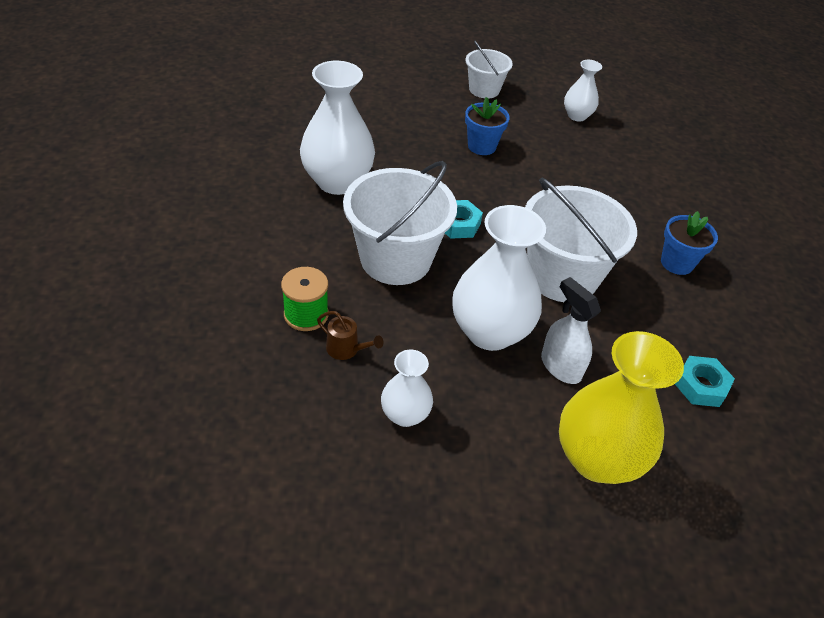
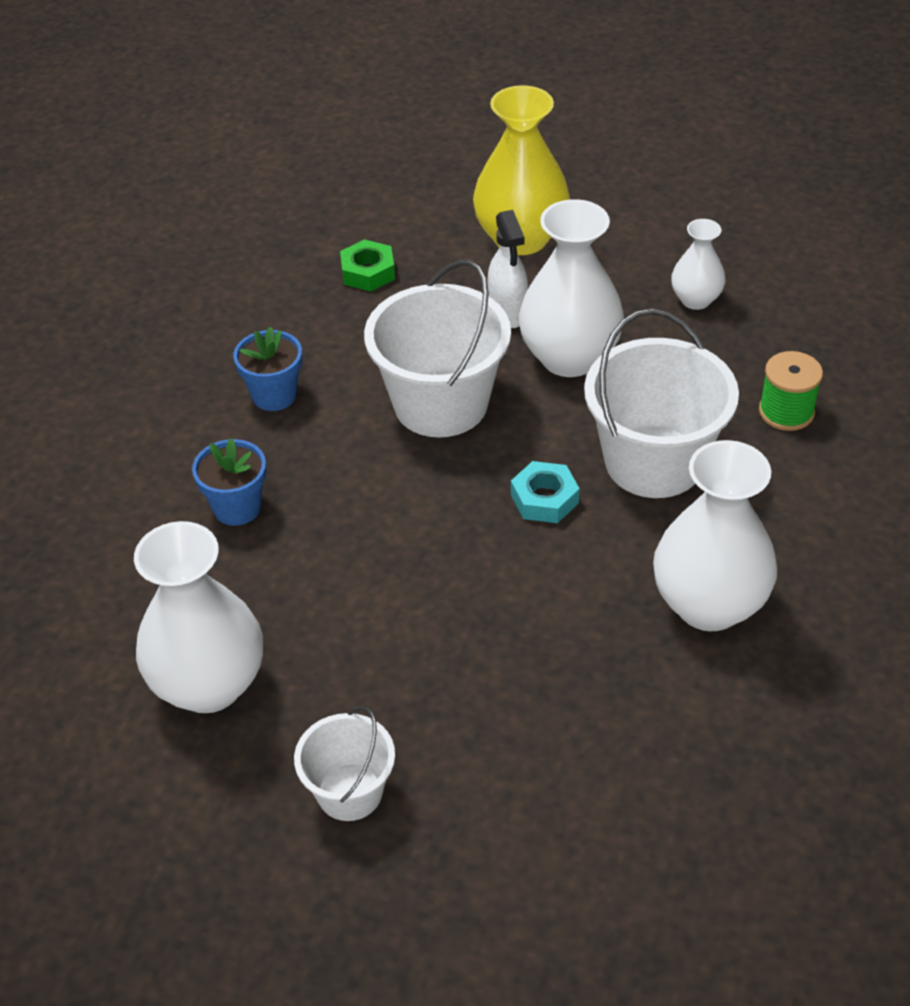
camera: 155 degrees left, 0 degrees up
brown watering can [317,311,384,360] -> none
blue flower pot [465,97,510,155] -> blue flower pot moved to [192,438,266,526]
white vase [564,60,602,121] -> white vase [134,521,263,713], size x1.87
turquoise nut [675,356,735,407] -> green nut [340,239,395,292]

